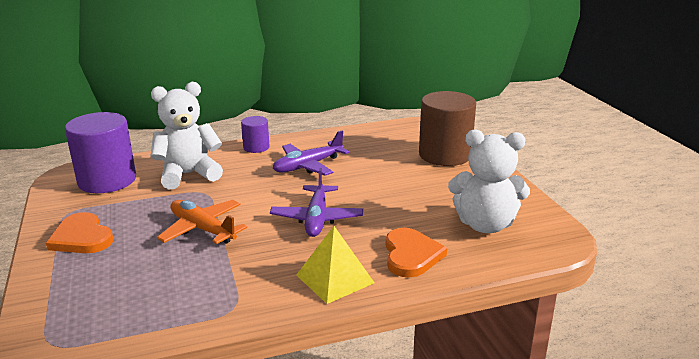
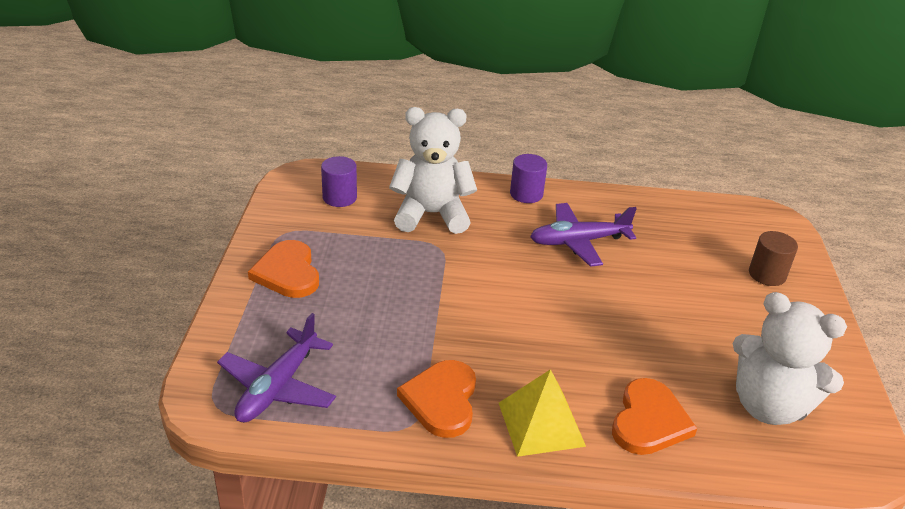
camera: 20 degrees right, 10 degrees up
purple cylinder [65,112,136,193] -> purple cylinder [321,156,357,207], size x0.51
orange plane [157,200,247,244] -> none
purple plane [270,168,363,237] -> purple plane moved to [217,313,336,422]
brown cylinder [419,91,476,166] -> brown cylinder [749,231,798,286], size x0.51
none -> orange heart [397,360,476,438]

